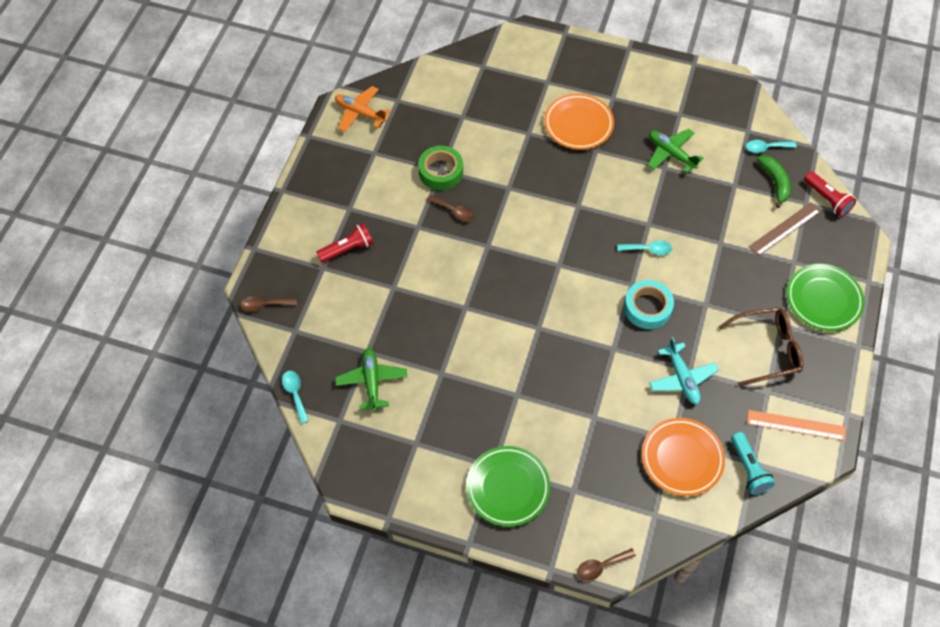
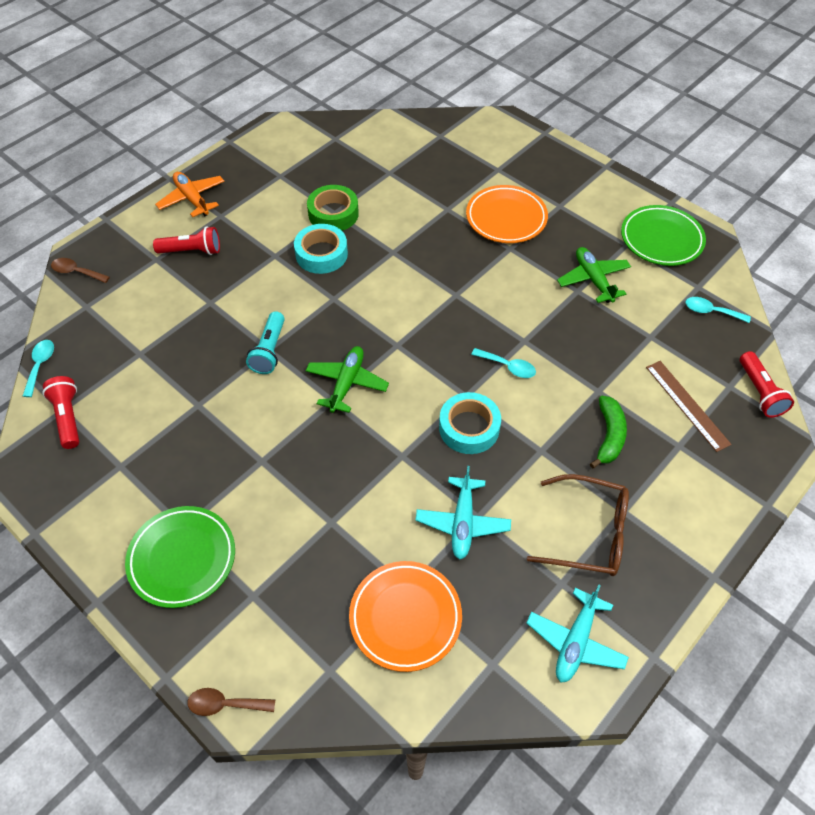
camera: 25 degrees right, 5 degrees down
orange plane [335,86,390,132] -> orange plane moved to [155,172,224,217]
green plane [335,348,407,412] -> green plane moved to [305,346,389,413]
brown spoon [427,195,474,222] -> turquoise tape [294,224,348,274]
turquoise flashlight [731,432,775,495] -> turquoise flashlight moved to [246,311,285,374]
orange ruler [747,410,845,441] -> turquoise plane [527,584,629,683]
brown ruler [749,203,821,256] -> brown ruler turned 75 degrees clockwise [646,361,732,452]
green banana [757,155,791,208] -> green banana moved to [590,396,627,468]
green plate [787,264,865,331] -> green plate moved to [621,205,706,266]
none -> red flashlight [43,376,79,449]

